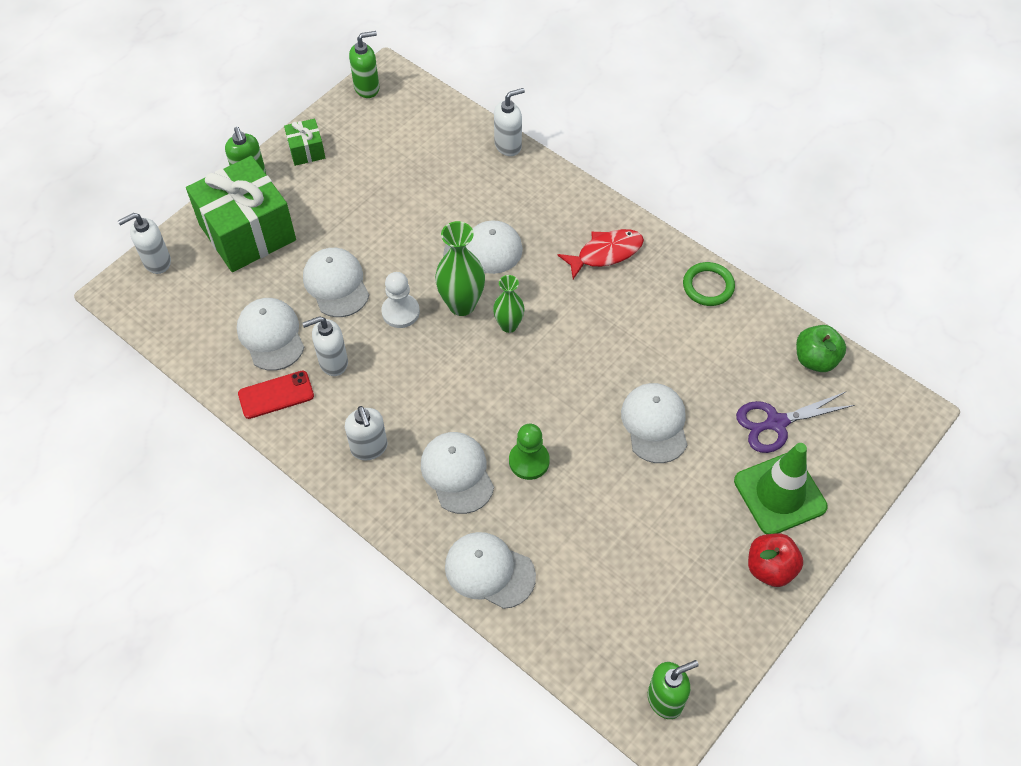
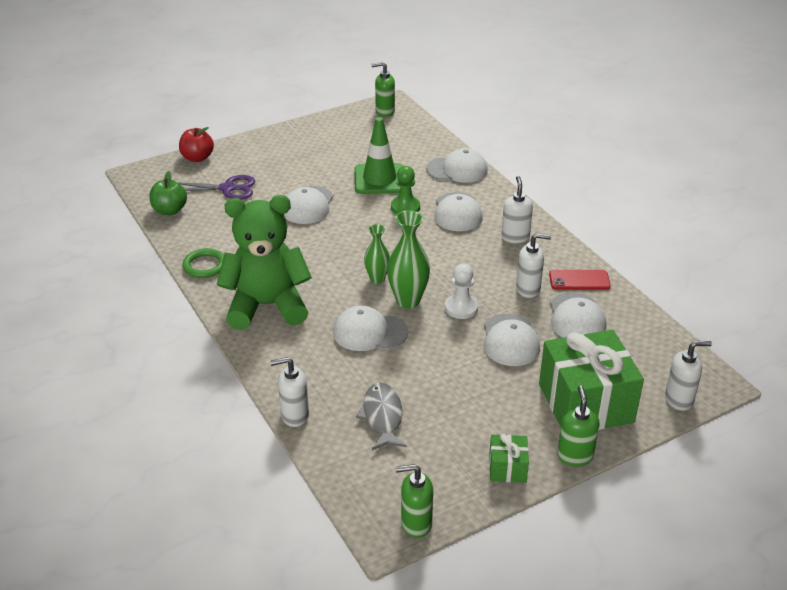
camera: 160 degrees left, 20 degrees down
white cap [445,532,536,609] -> white cap turned 45 degrees counterclockwise [426,148,488,183]
red fish [558,229,644,279] -> green teddy bear [217,195,312,330]
green traffic cone [734,443,828,534] -> green traffic cone moved to [354,117,403,194]
red apple [748,533,803,587] -> red apple moved to [179,127,214,162]
none -> grey fish [356,382,407,450]

